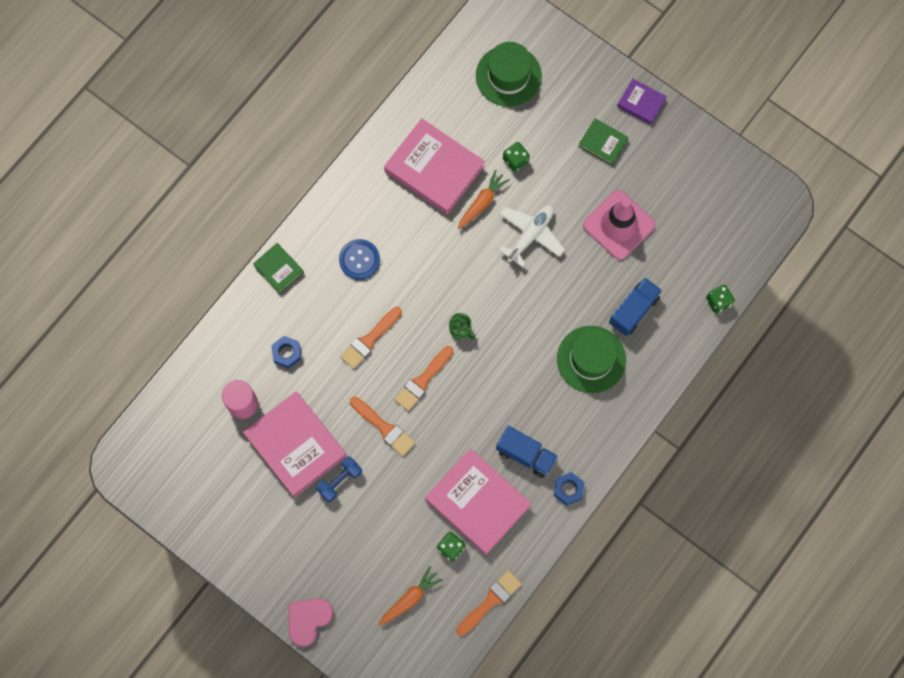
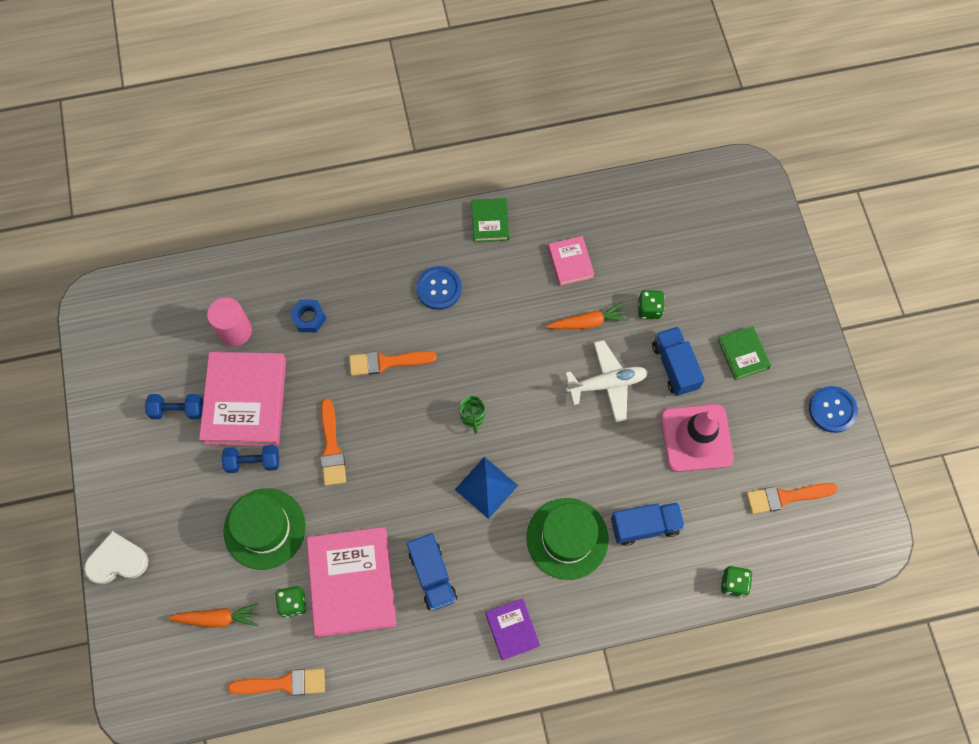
camera: 40 degrees right, 5 degrees down
green book [253,243,304,294] -> green book moved to [472,198,509,242]
pink heart [288,598,333,647] -> white heart [84,531,148,584]
pink book [384,118,485,215] -> pink book [548,236,595,286], size x0.50
orange brush [394,346,453,411] -> orange brush moved to [746,483,838,514]
green hat [476,42,542,107] -> green hat moved to [223,488,306,570]
blue nut [554,472,584,505] -> none
purple book [617,79,667,125] -> purple book moved to [485,598,540,660]
none -> blue dumbbell [145,394,203,419]
none -> blue pyramid [455,457,518,519]
none -> blue truck [652,326,705,396]
none -> blue button [809,386,858,433]

